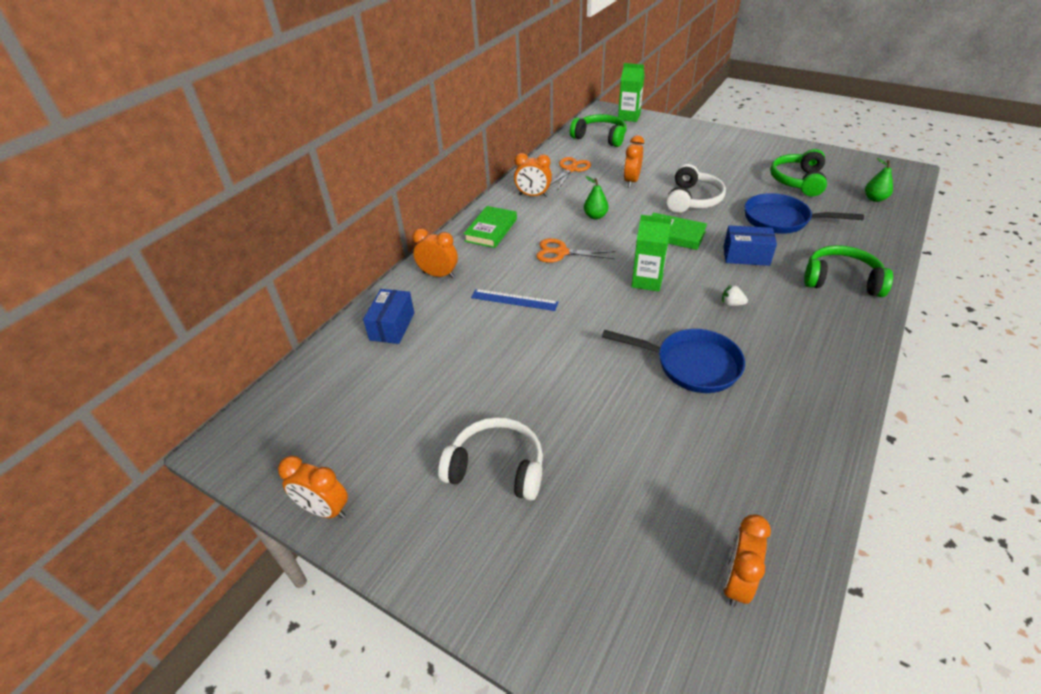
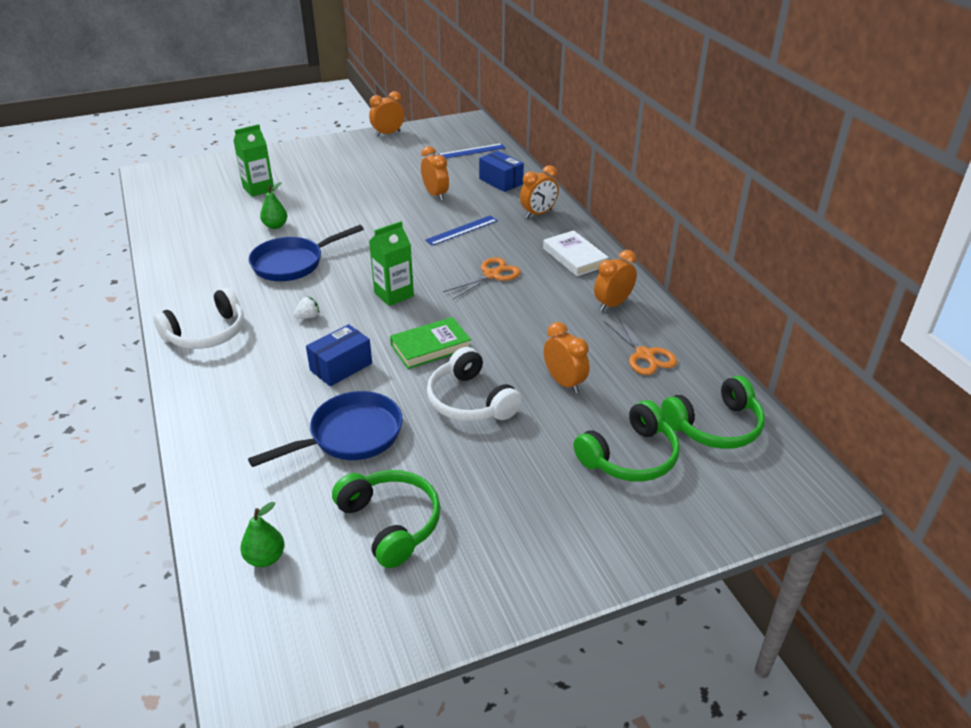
camera: 125 degrees right, 5 degrees down
white headphones [438,417,543,501] -> white headphones moved to [153,287,244,349]
green book [464,206,517,248] -> white book [543,230,609,276]
green pear [584,176,609,219] -> green pear moved to [260,182,287,229]
green carton [618,63,645,122] -> green carton moved to [234,124,274,197]
orange clock [723,515,771,607] -> orange clock moved to [421,146,449,201]
green headphones [804,245,893,297] -> green headphones moved to [574,400,680,482]
none -> blue ruler [438,143,506,158]

